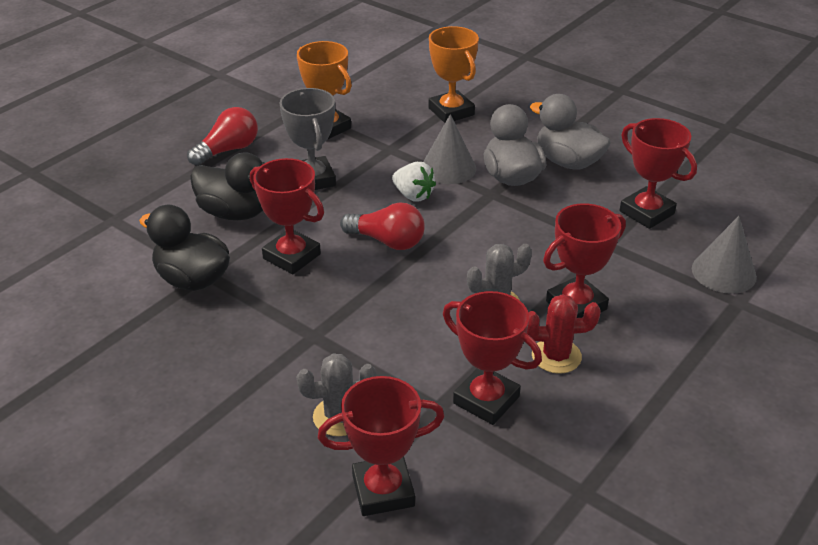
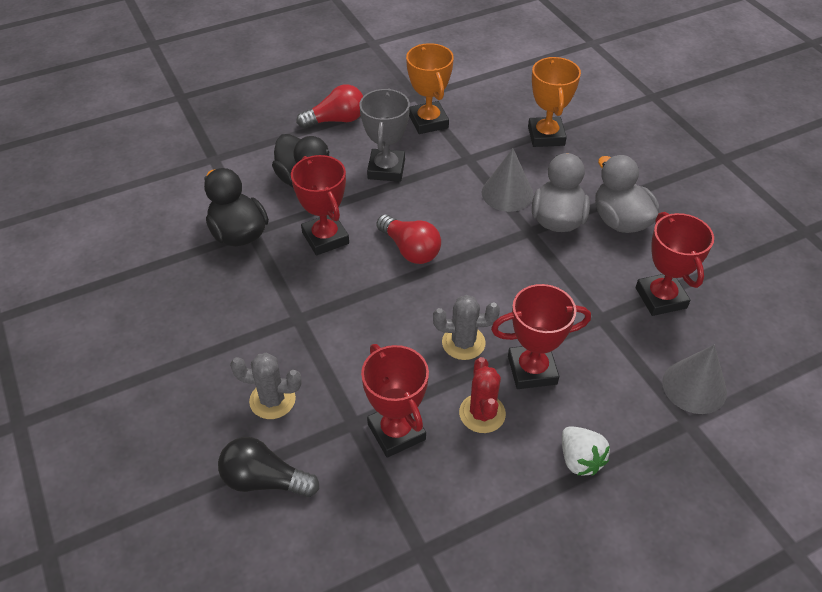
camera: 25 degrees right, 10 degrees up
red trophy [318,376,445,516] -> black light bulb [218,437,319,497]
white strawberry [392,162,436,202] -> white strawberry moved to [562,426,610,476]
red cactus [527,294,601,374] -> red cactus turned 60 degrees clockwise [459,357,506,433]

